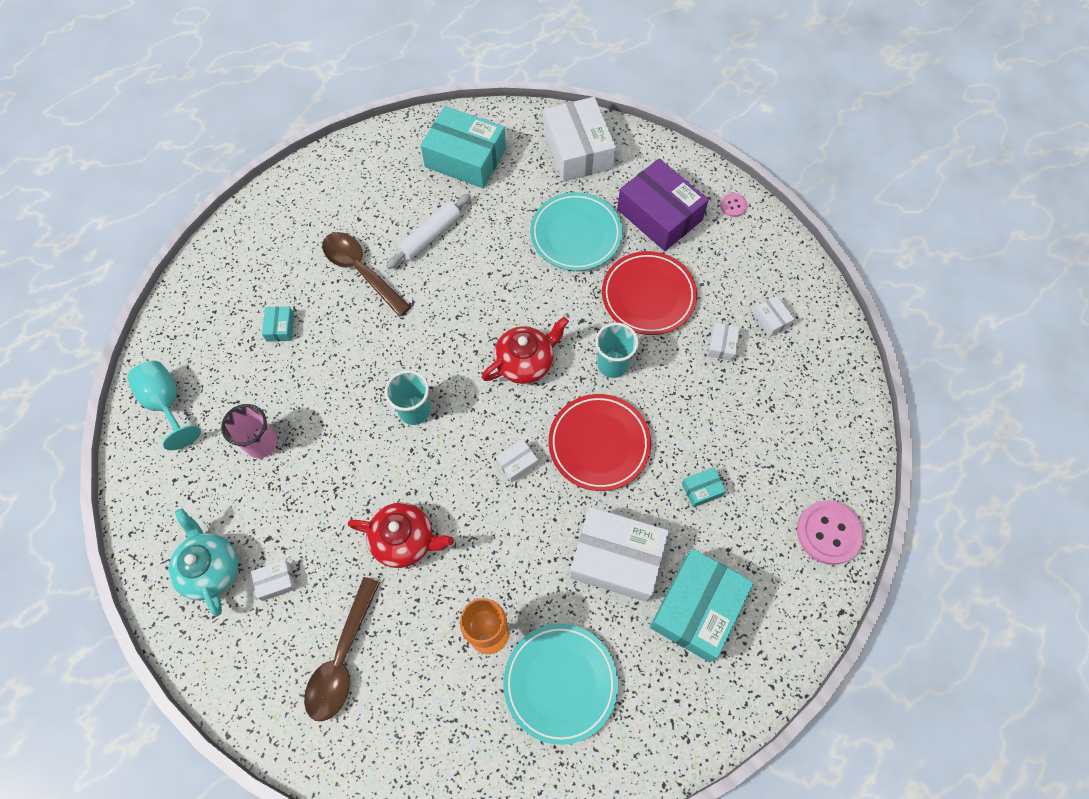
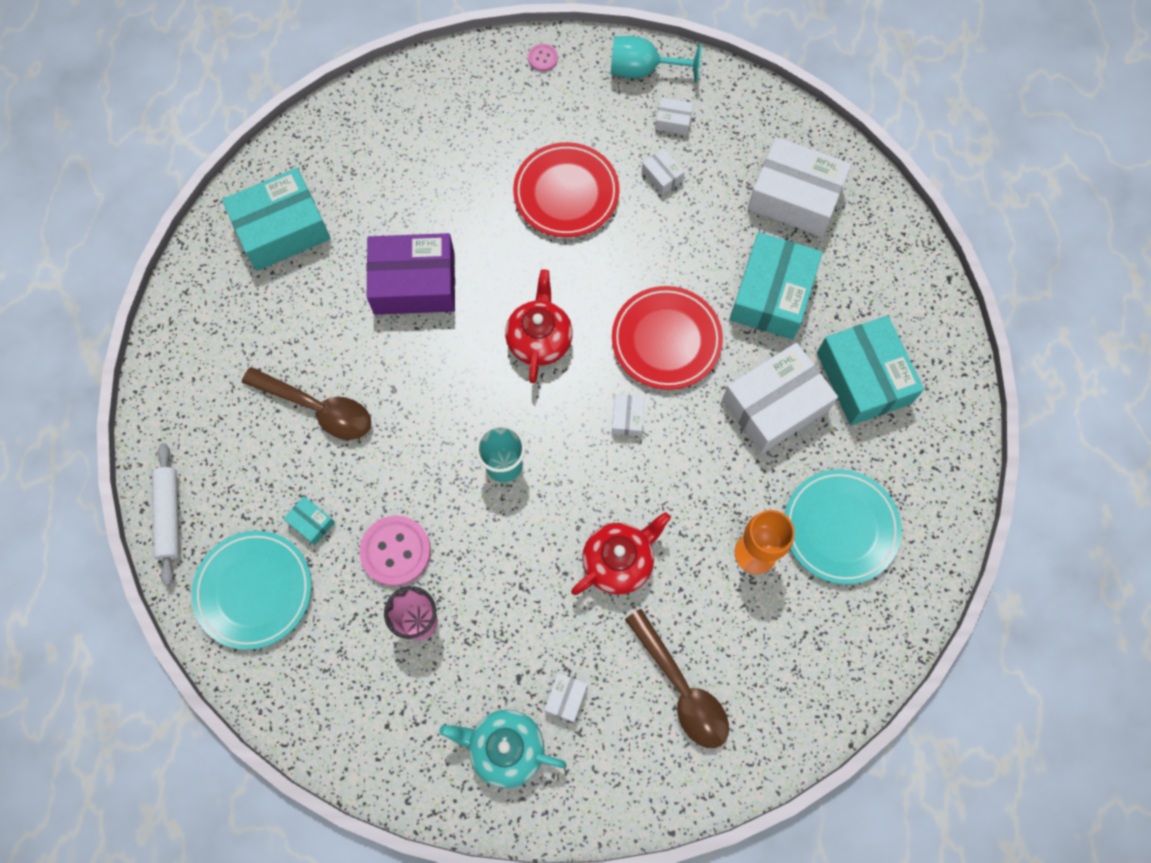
camera: 50 degrees left, 5 degrees up
turquoise goblet [127,361,201,450] -> turquoise goblet moved to [611,36,702,83]
brown spoon [322,232,411,317] -> brown spoon turned 150 degrees counterclockwise [242,367,371,440]
white rolling pin [386,193,471,269] -> white rolling pin moved to [152,443,179,586]
turquoise plate [530,192,622,271] -> turquoise plate moved to [191,531,312,650]
white box [544,97,616,182] -> white box moved to [748,137,851,237]
turquoise cup [595,323,638,378] -> none
purple box [617,158,709,251] -> purple box moved to [366,233,455,315]
turquoise box [682,467,726,507] -> turquoise box [730,232,823,340], size x2.34
pink button [797,500,863,565] -> pink button moved to [359,516,431,586]

